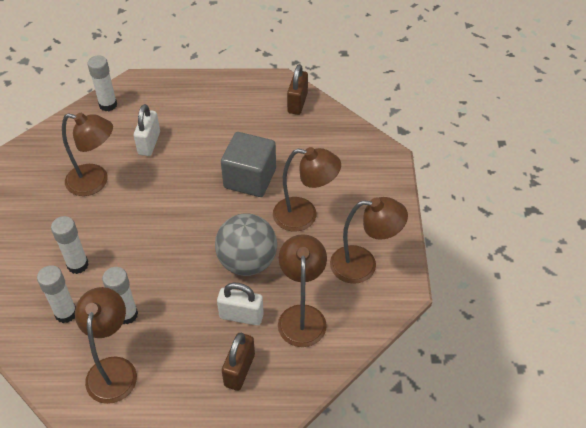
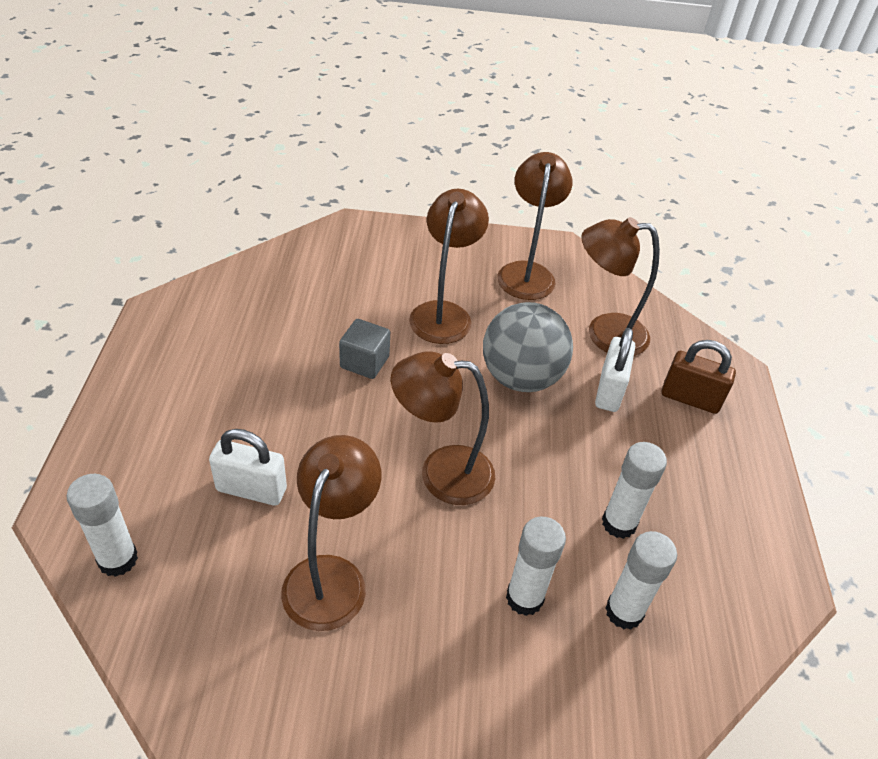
camera: 90 degrees left, 5 degrees down
brown lamp [75,287,137,404] -> brown lamp moved to [391,351,495,505]
grey cube [221,132,276,197] -> grey cube [339,319,390,379], size x0.58
brown padlock [287,64,308,115] -> none

